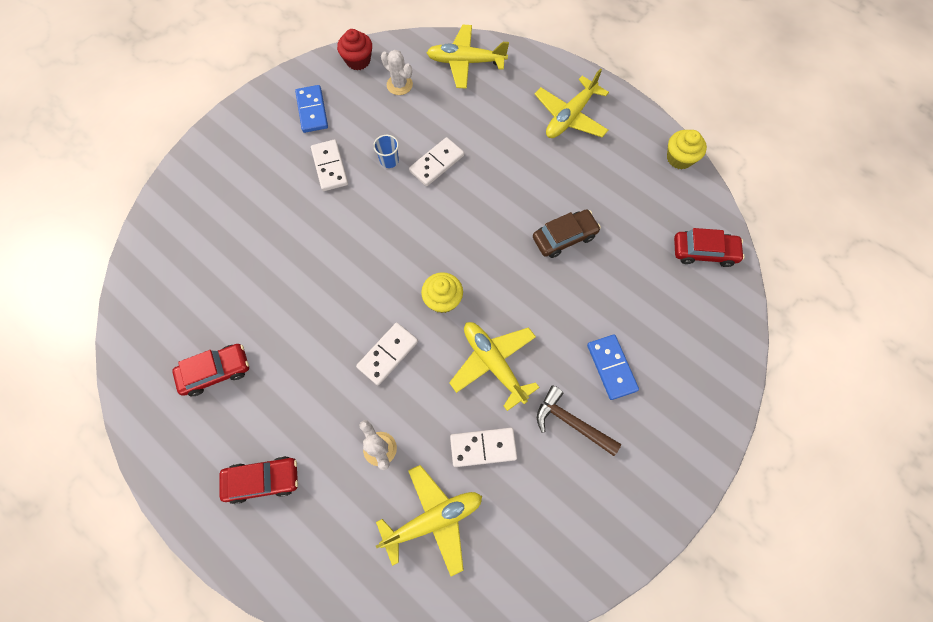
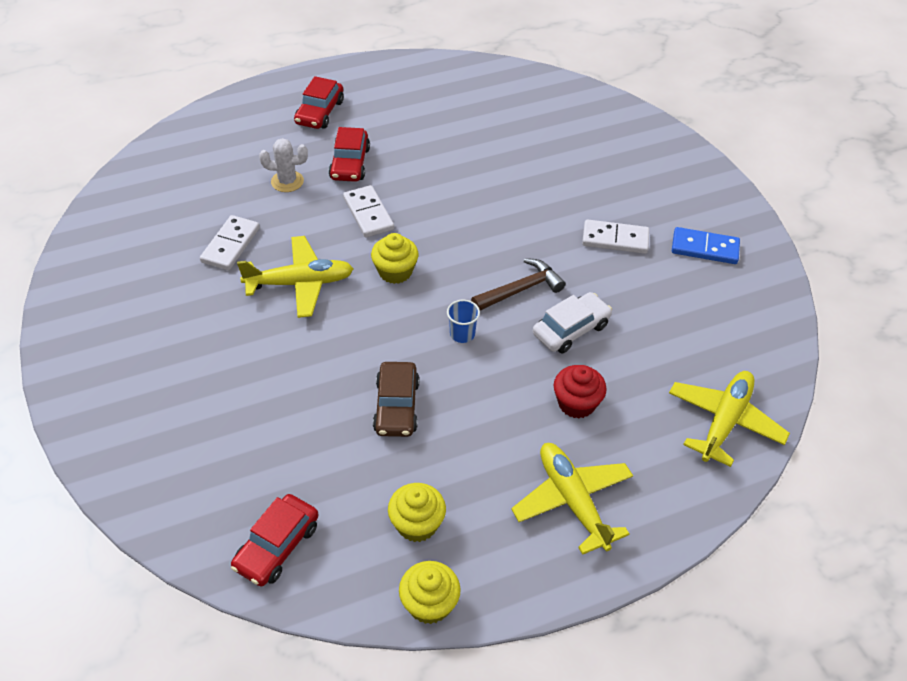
camera: 115 degrees right, 20 degrees down
red car [172,344,249,396] -> red car moved to [329,127,370,182]
red cupcake [337,29,372,70] -> red cupcake moved to [554,365,607,418]
blue cup [373,135,399,168] -> blue cup moved to [447,300,480,343]
yellow plane [376,465,482,576] -> none
white cactus [381,50,413,95] -> none
white domino [409,137,464,186] -> white car [533,292,612,353]
brown hammer [537,385,621,456] -> brown hammer moved to [471,258,565,311]
blue domino [587,335,639,400] -> none
none -> yellow cupcake [388,483,446,542]

